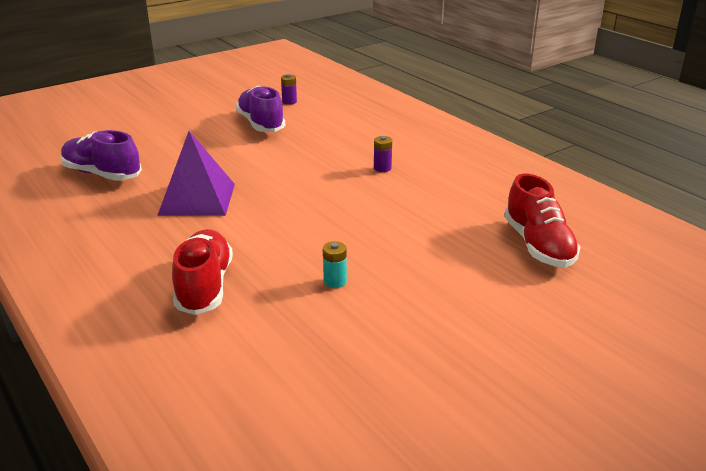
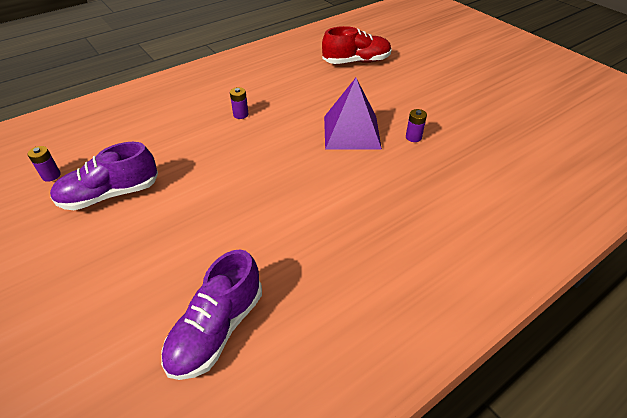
camera: 90 degrees left, 15 degrees up
purple pyramid [157,131,235,216] -> purple pyramid moved to [324,78,382,150]
red shoe [172,229,233,315] -> none
turquoise battery [323,241,347,288] -> purple battery [406,109,427,142]

